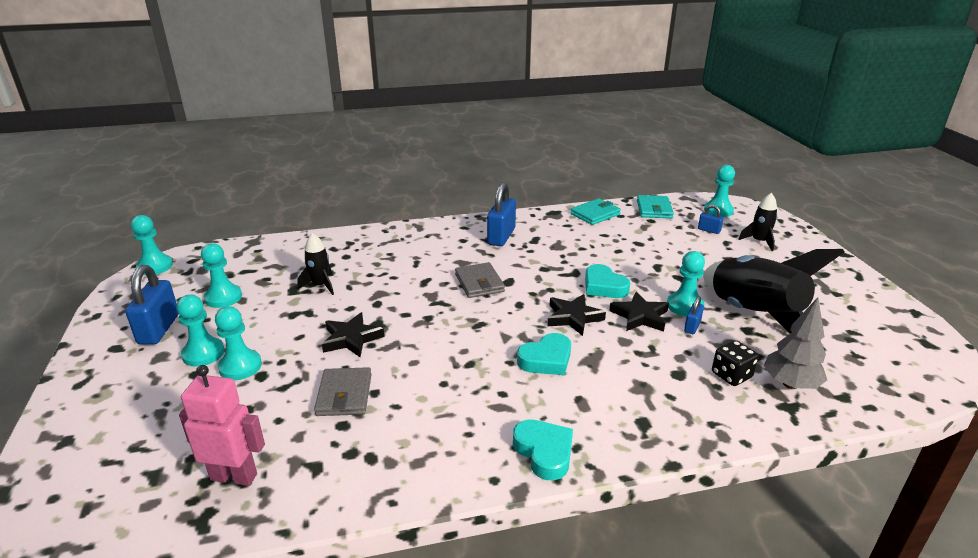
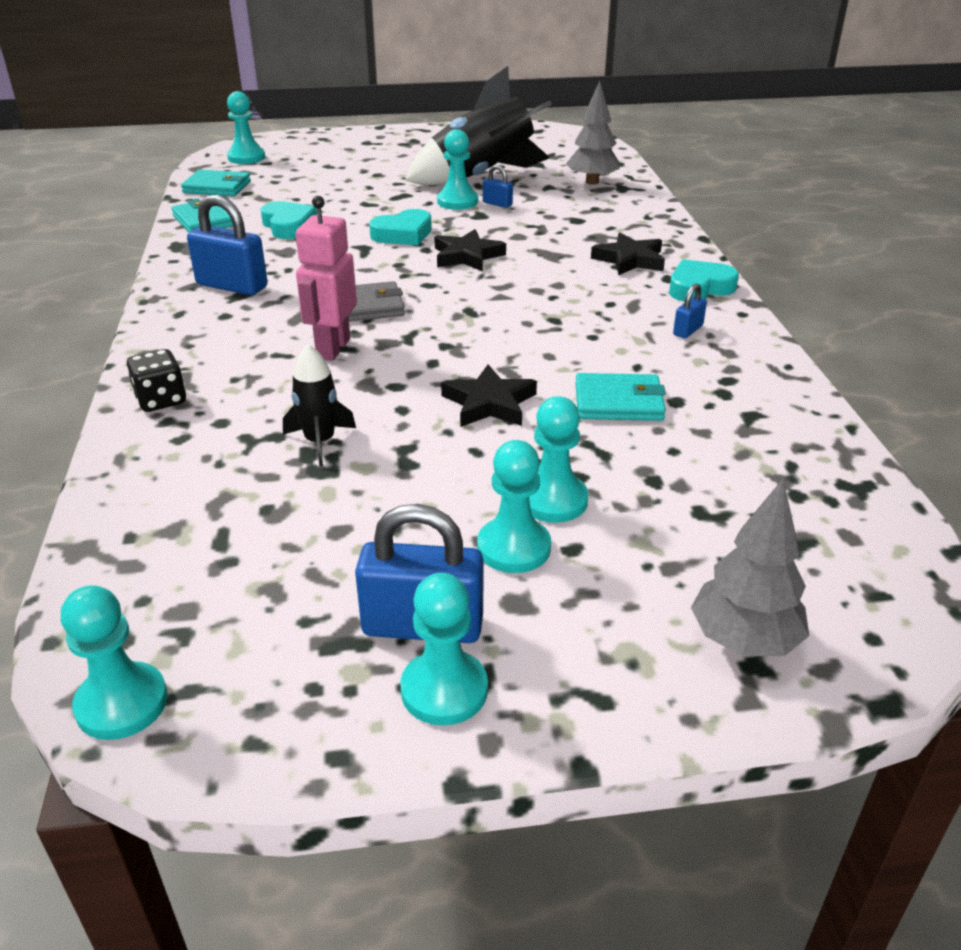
camera: 85 degrees left, 5 degrees up
pink robot [179,365,265,486] -> pink robot moved to [296,196,357,361]
turquoise pawn [201,243,242,308] -> turquoise pawn moved to [400,573,488,726]
grey wallet [314,367,372,416] -> turquoise wallet [575,373,666,421]
turquoise heart [517,333,571,375] -> turquoise heart moved to [261,201,317,239]
black star [609,292,669,332] -> black star moved to [591,233,665,275]
blue padlock [698,205,724,234] -> blue padlock moved to [673,283,707,338]
black dice [712,340,759,386] -> black dice moved to [126,349,186,412]
black rocket [738,193,777,251] -> none
none -> grey tree [691,479,809,656]

